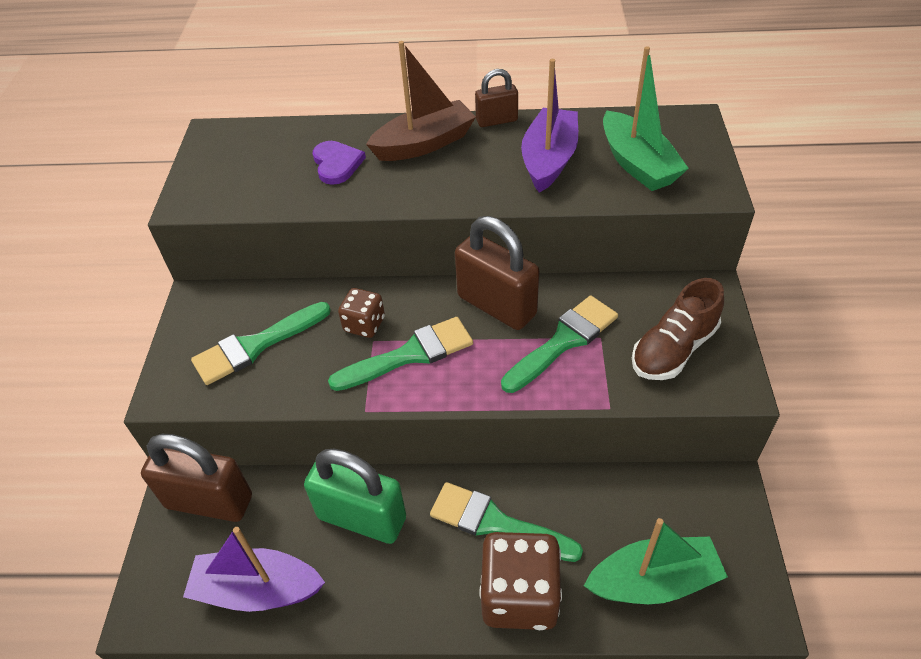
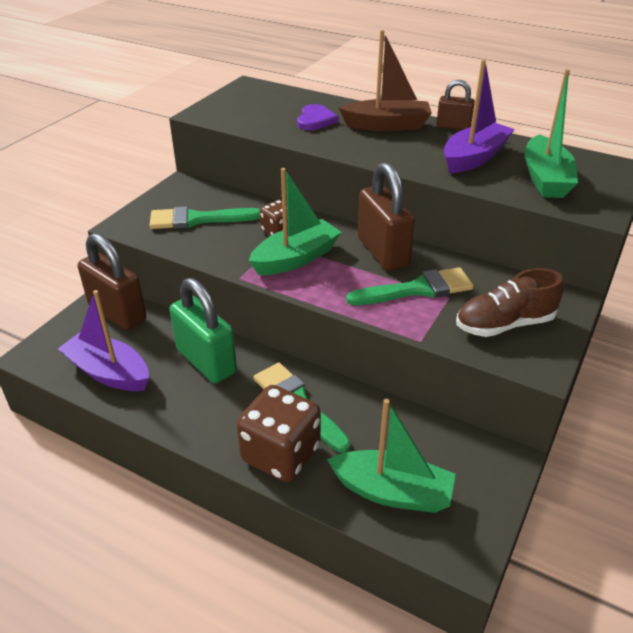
camera: 25 degrees right, 10 degrees down
green brush [328,317,473,391] -> green boat [249,168,342,275]

